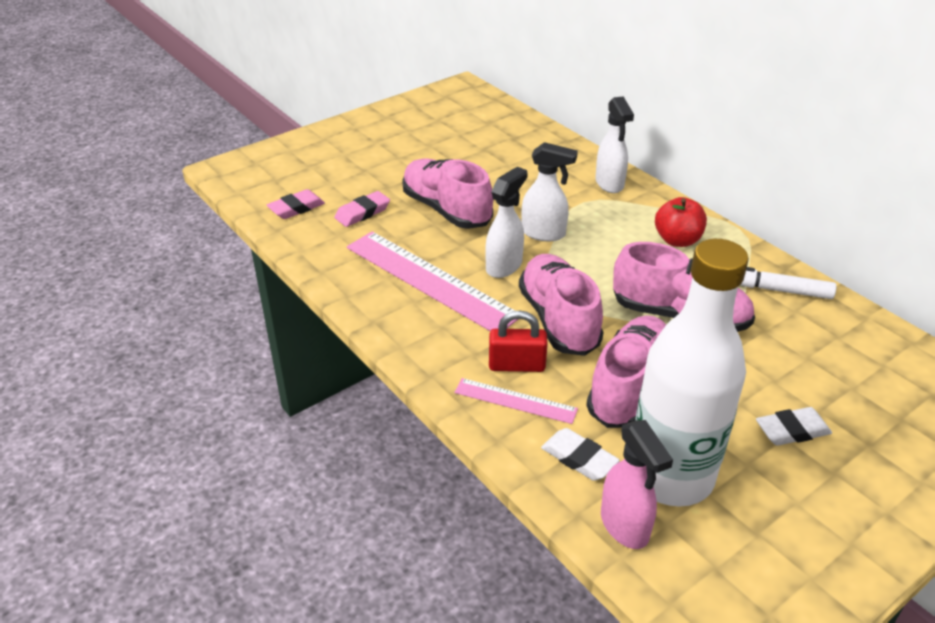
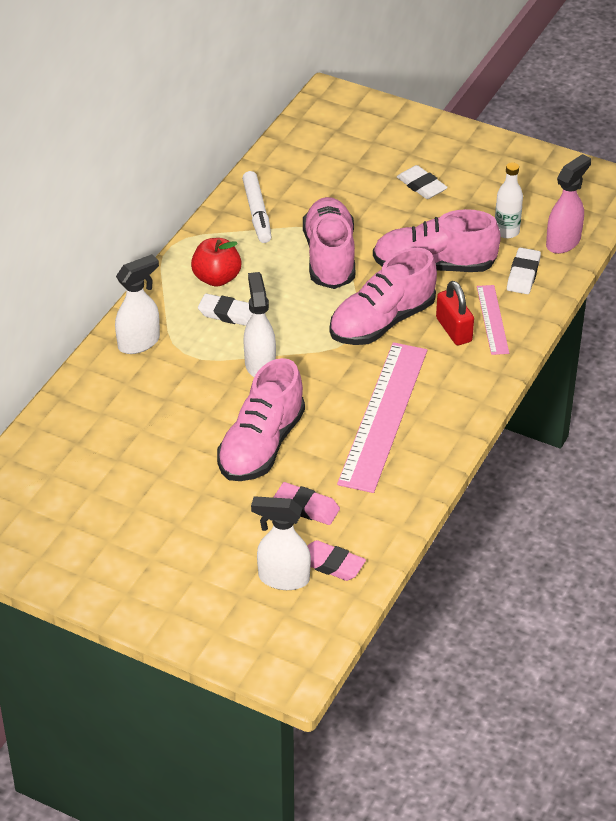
camera: 115 degrees left, 5 degrees up
white spray bottle [485,167,528,278] -> white spray bottle moved to [251,497,311,590]
white bottle [635,239,749,506] -> white bottle [495,162,523,238], size x0.42
none -> white eraser [198,294,253,326]

